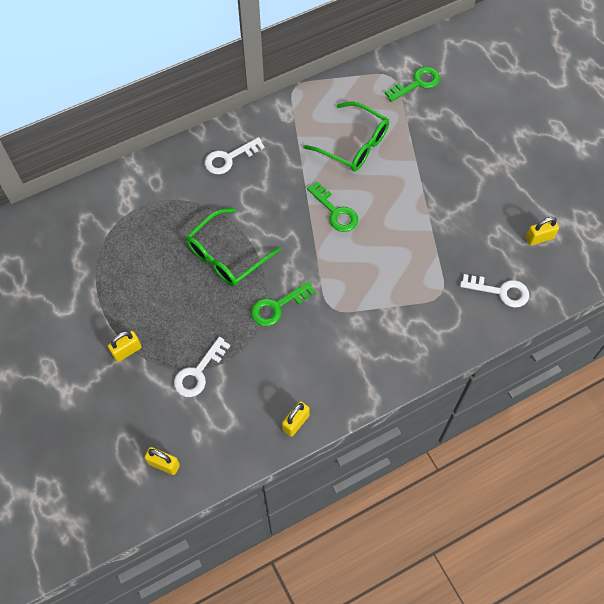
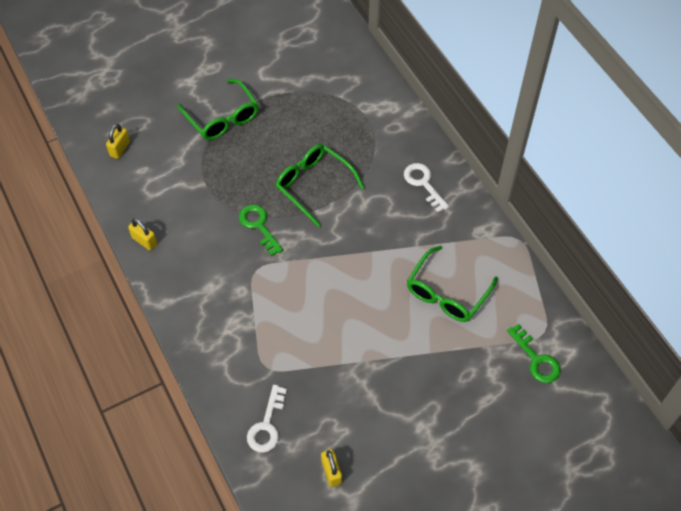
camera: 90 degrees right, 5 degrees down
yellow padlock [108,331,142,362] -> green glasses [177,79,259,140]
white key [174,337,230,397] -> none
green key [307,182,358,232] -> none

